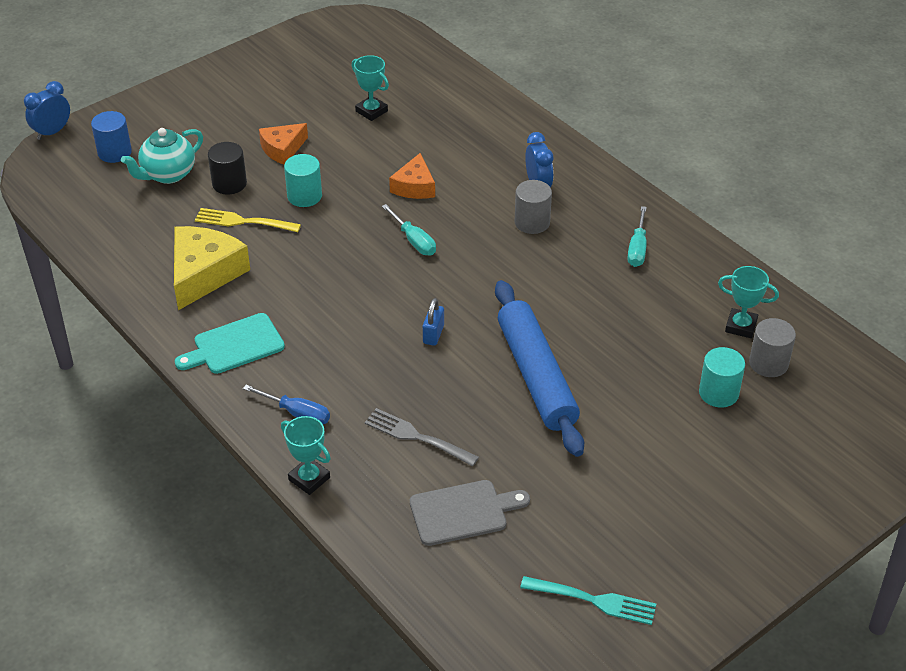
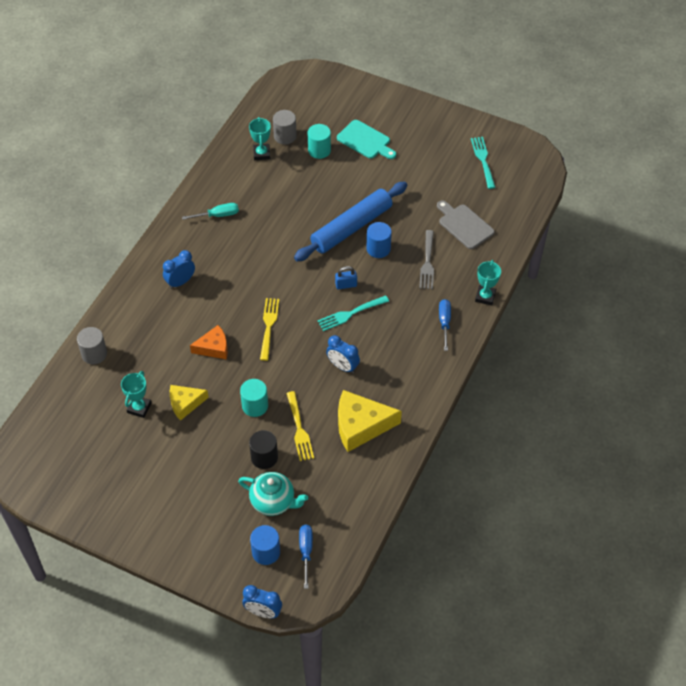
camera: 115 degrees left, 10 degrees up
turquoise cutting board [175,313,285,374] -> turquoise cutting board moved to [337,120,396,159]
orange cheese [259,123,308,165] -> none
turquoise screwdriver [382,204,436,255] -> yellow fork [260,298,279,361]
grey cylinder [514,180,552,234] -> grey cylinder moved to [77,327,107,364]
none -> yellow cheese [170,385,209,421]
none -> blue screwdriver [299,525,313,589]
none -> turquoise fork [317,295,389,331]
none -> blue clock [326,335,360,373]
none -> blue cylinder [367,222,392,258]

